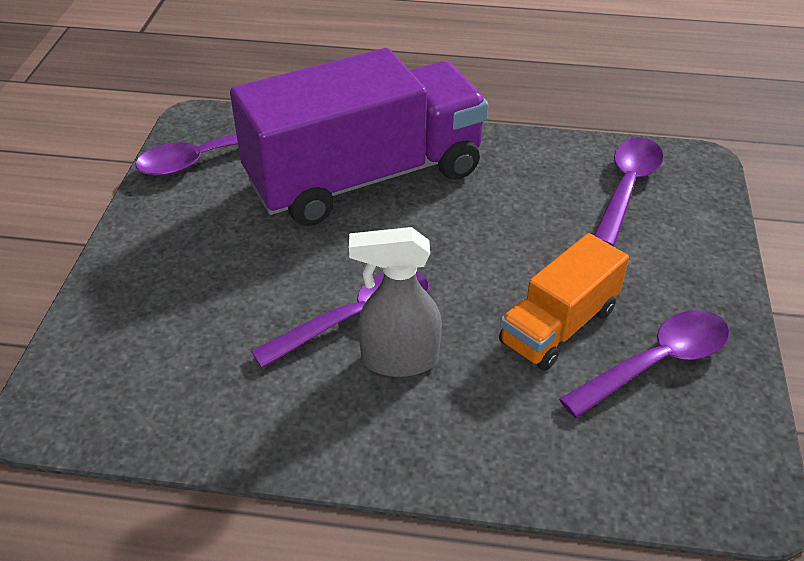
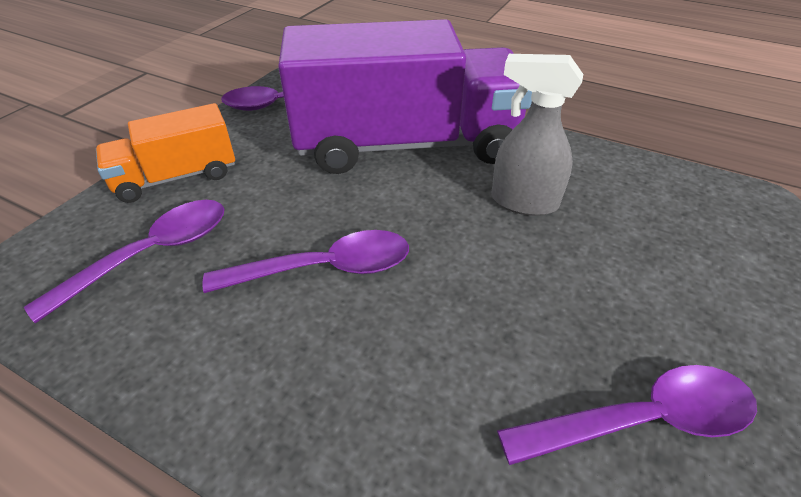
camera: 20 degrees right, 0 degrees up
grey spray bottle [349,227,442,377] -> grey spray bottle moved to [491,54,583,216]
orange truck [499,233,629,371] -> orange truck moved to [96,103,235,203]
purple spoon [594,137,664,247] -> purple spoon moved to [24,200,224,323]

